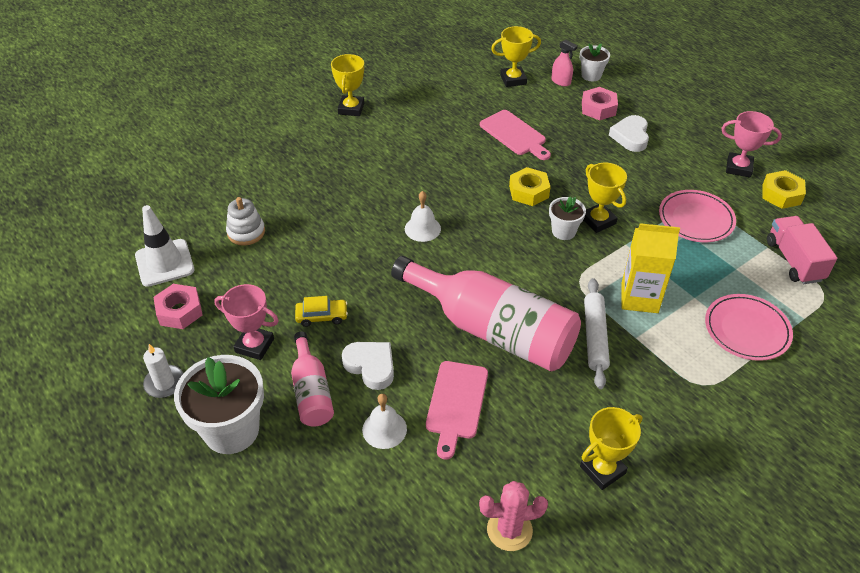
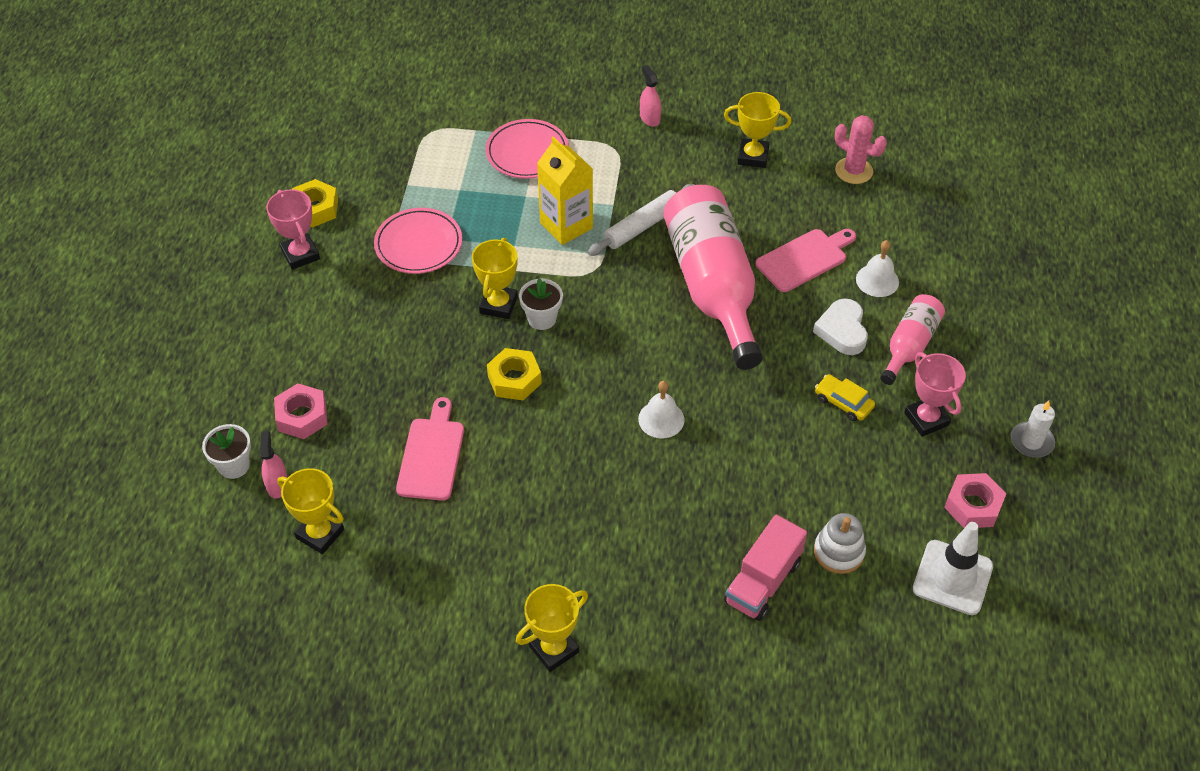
camera: 135 degrees left, 5 degrees up
white flower pot [174,355,264,454] -> none
white heart [609,115,649,152] -> none
pink truck [767,216,838,284] -> pink truck moved to [724,514,807,621]
none -> pink spray bottle [640,65,661,127]

